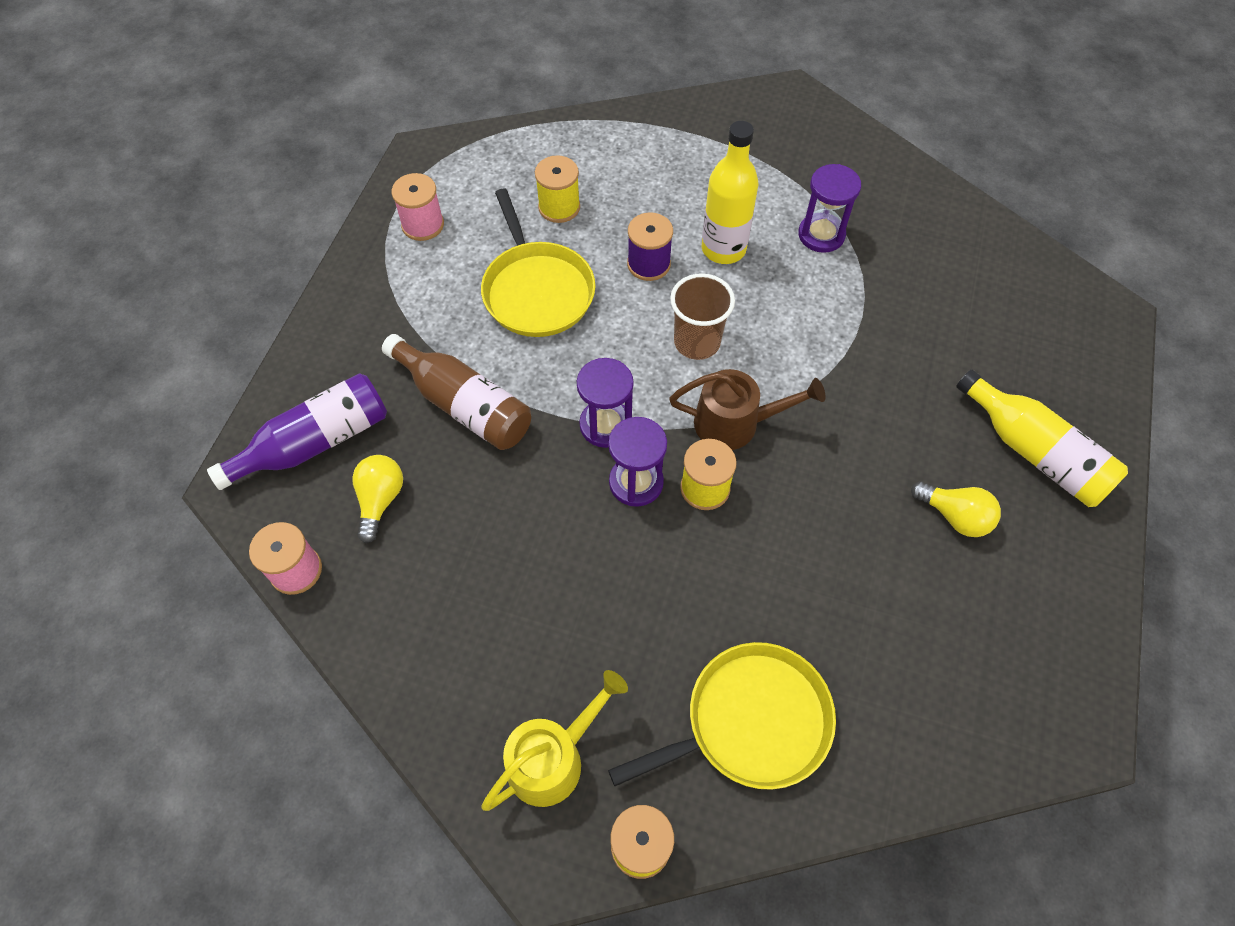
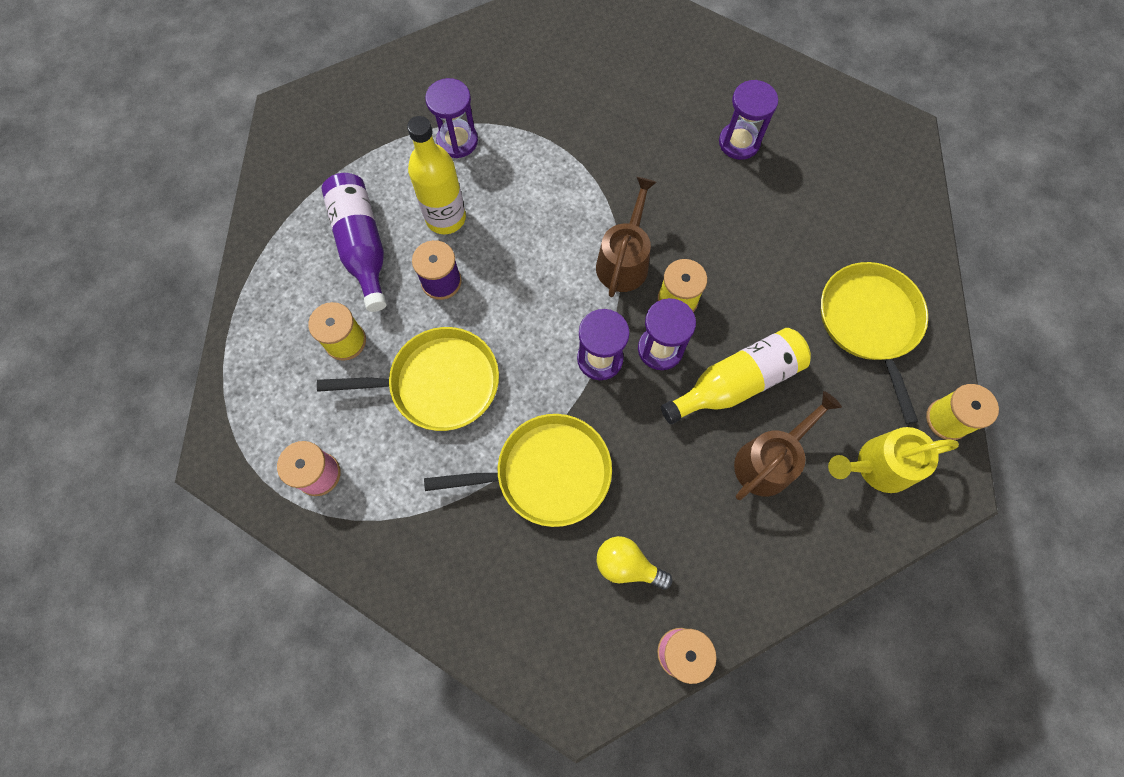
camera: 75 degrees left, 10 degrees up
purple bottle [207,373,387,490] -> purple bottle moved to [321,173,387,312]
brown bottle [382,334,531,450] -> yellow pan [424,414,612,527]
yellow watering can [481,670,628,811] -> yellow watering can turned 75 degrees counterclockwise [828,427,959,493]
brown cup [670,273,735,360] -> none
yellow light bulb [911,481,1001,537] -> purple hourglass [719,80,778,160]
yellow bottle [956,369,1128,507] -> yellow bottle moved to [661,328,811,424]
none -> brown watering can [734,391,842,500]

